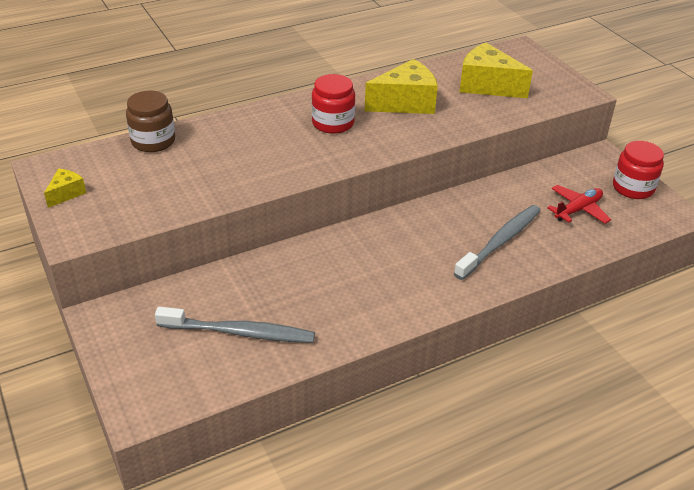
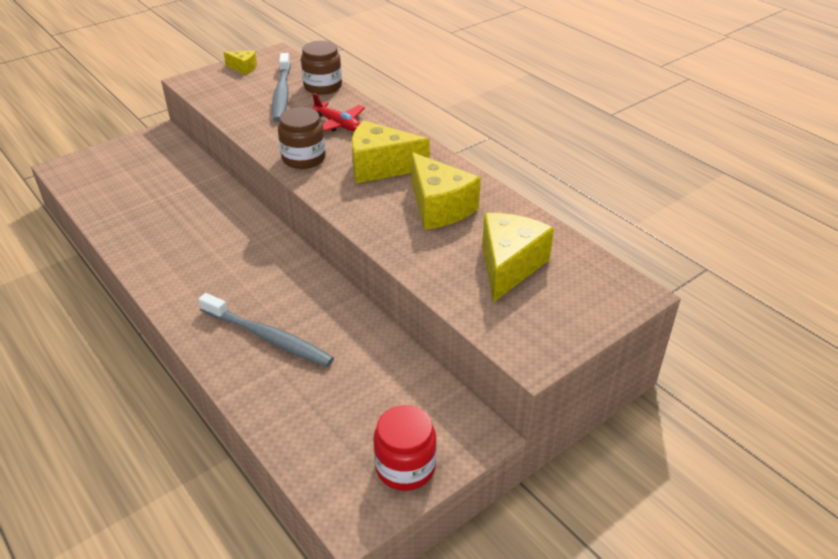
camera: 80 degrees right, 0 degrees up
grey toothbrush [155,307,315,343] -> grey toothbrush moved to [272,53,291,122]
red jar [312,74,355,134] -> yellow cheese [352,120,430,183]
red plane [547,185,611,224] -> red plane moved to [311,93,365,132]
none -> brown jar [278,107,326,169]

